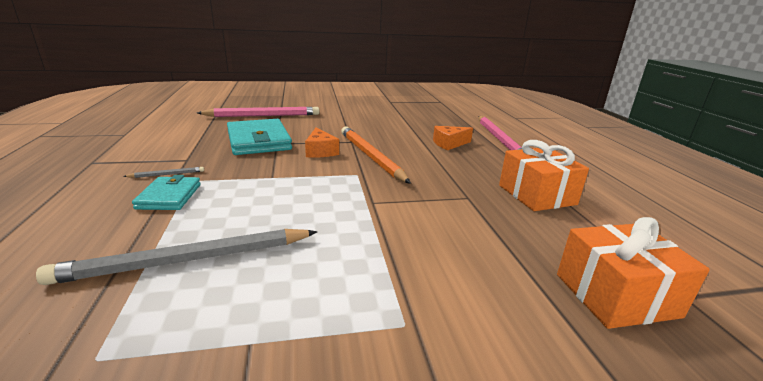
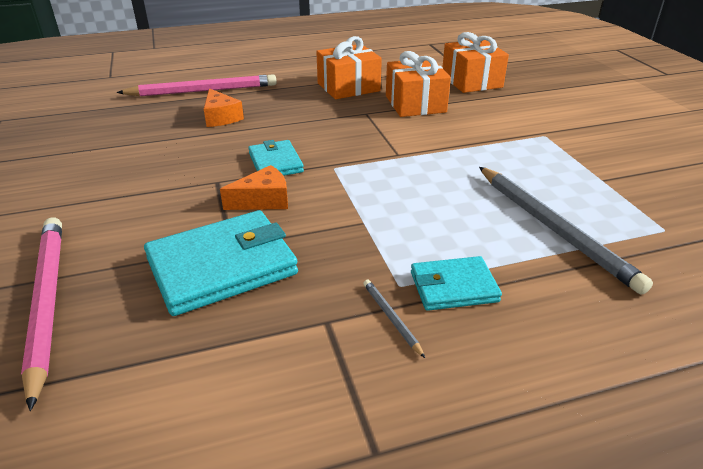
camera: 95 degrees left, 10 degrees up
orange pencil [341,126,411,184] -> turquoise wallet [248,140,304,176]
none -> orange gift [386,51,451,117]

